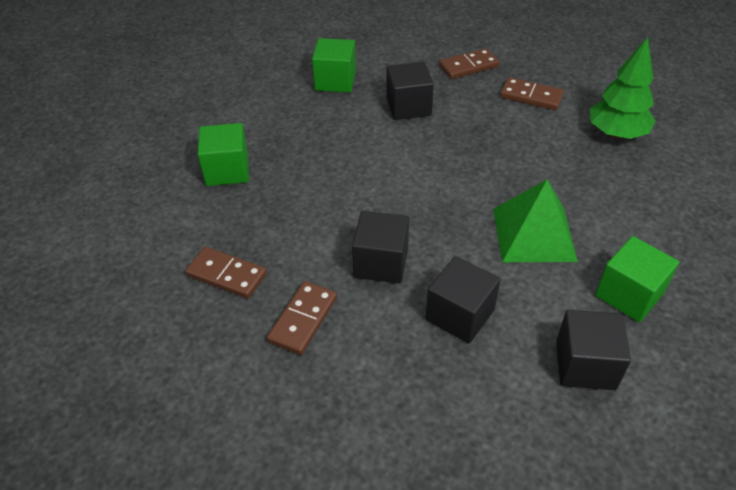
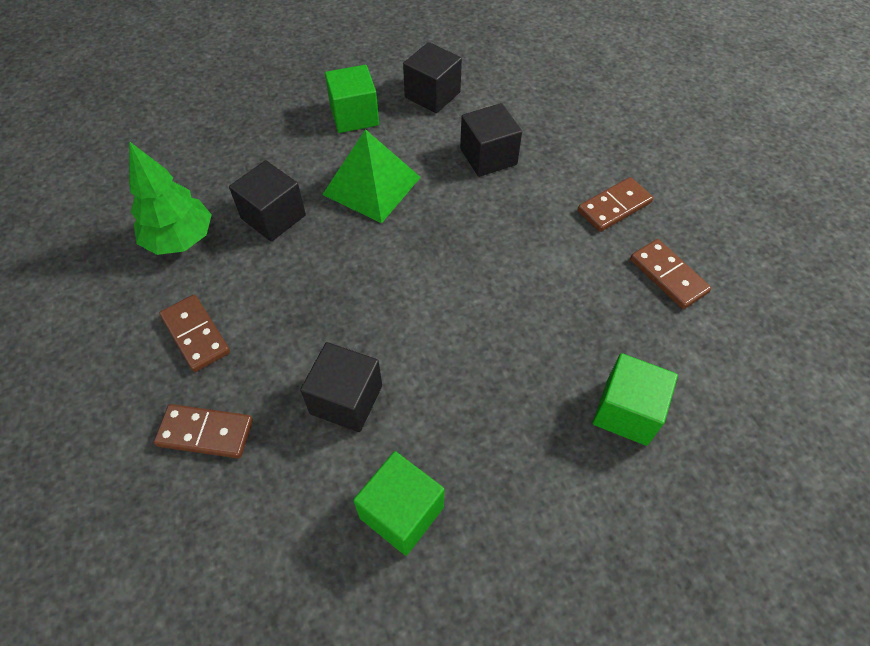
camera: 150 degrees left, 10 degrees up
black cube [352,211,409,284] -> black cube moved to [229,160,306,242]

